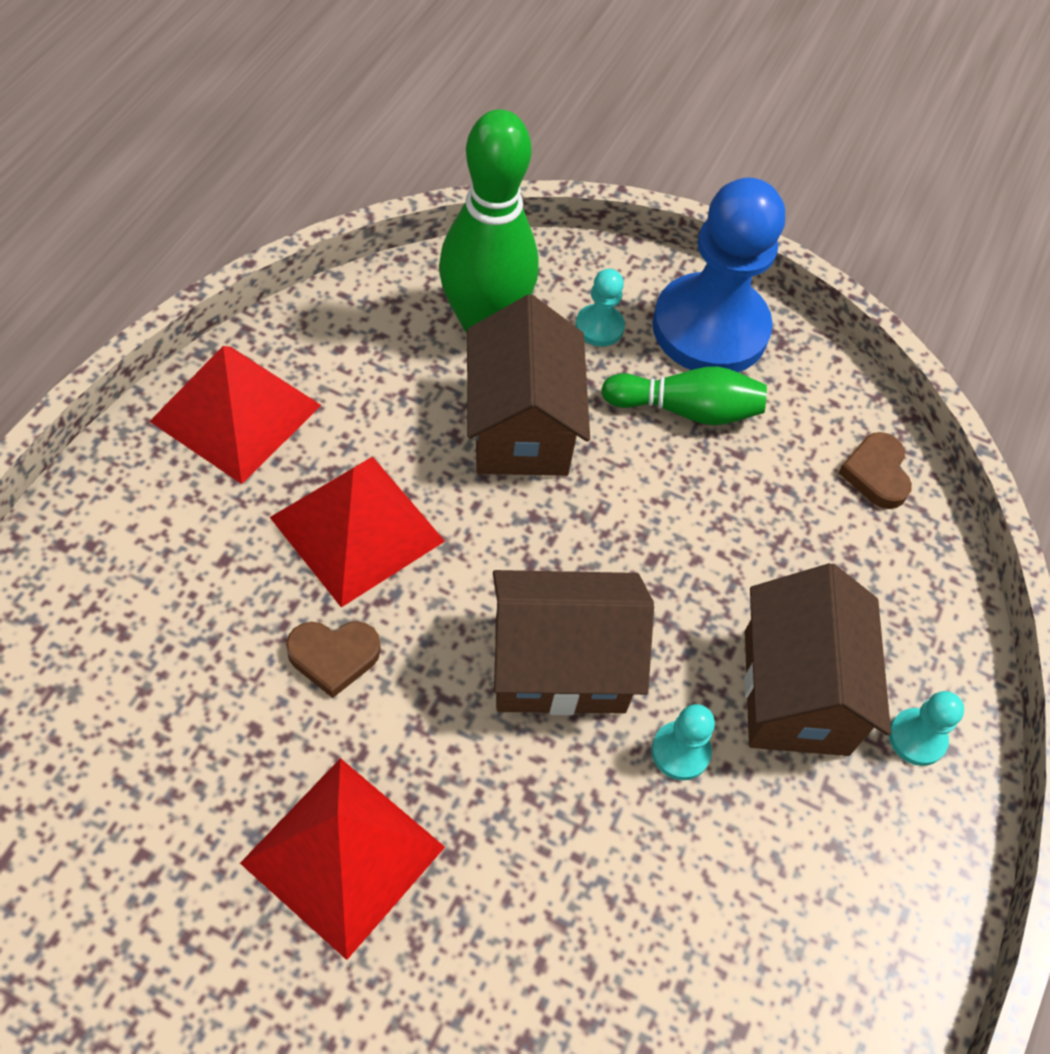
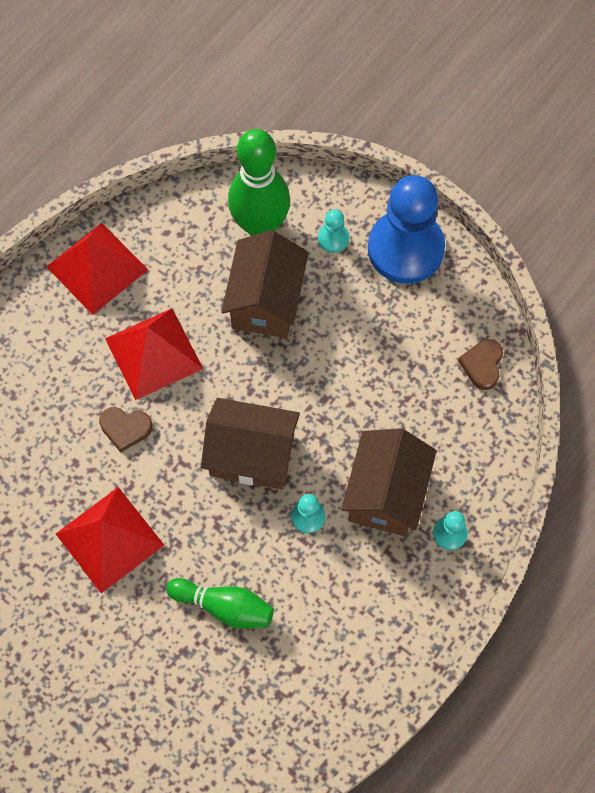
camera: 20 degrees right, 10 degrees up
green bowling pin [601,367,767,425] -> green bowling pin moved to [166,578,274,628]

